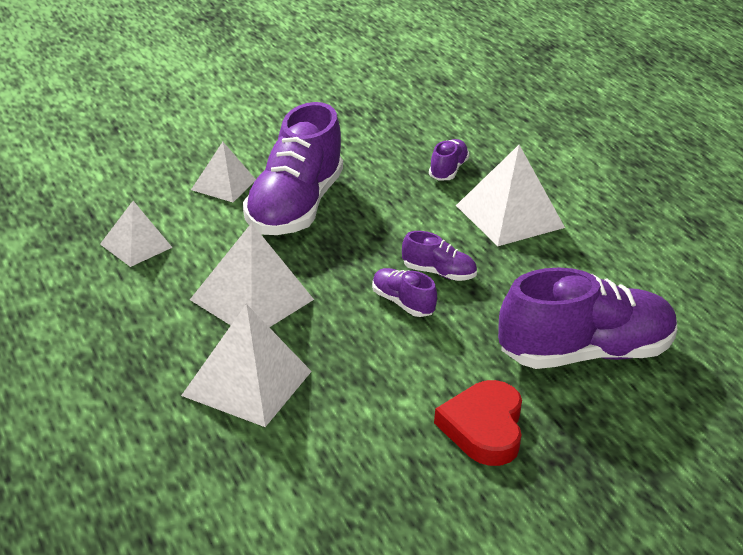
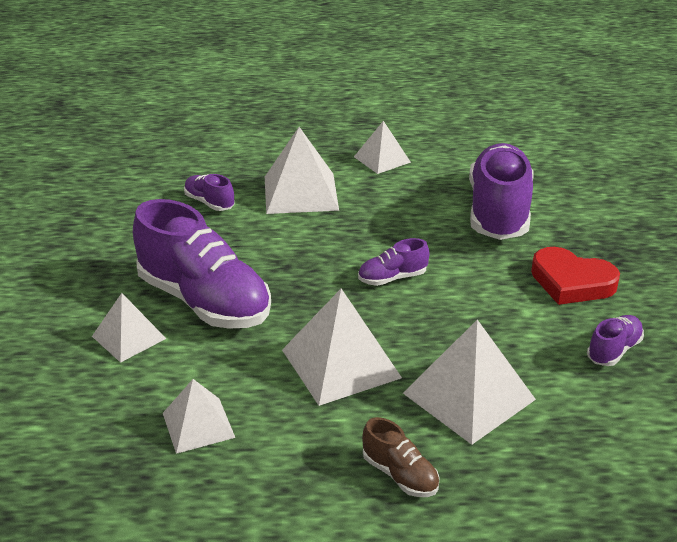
camera: 65 degrees left, 0 degrees up
purple shoe [402,231,477,281] -> purple shoe moved to [587,315,644,366]
none -> white pyramid [354,121,411,174]
none -> brown shoe [362,417,439,497]

